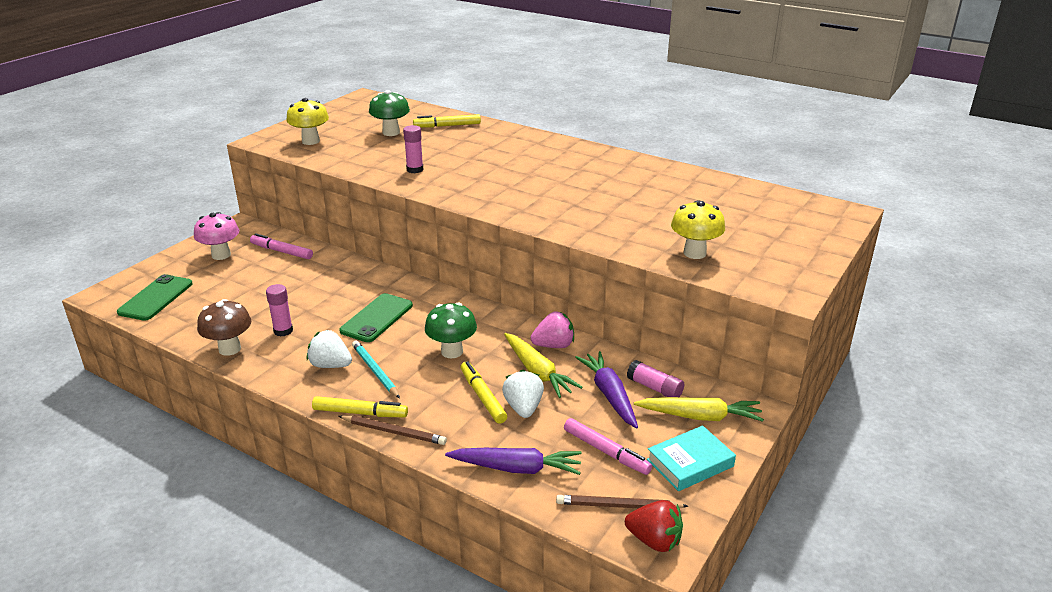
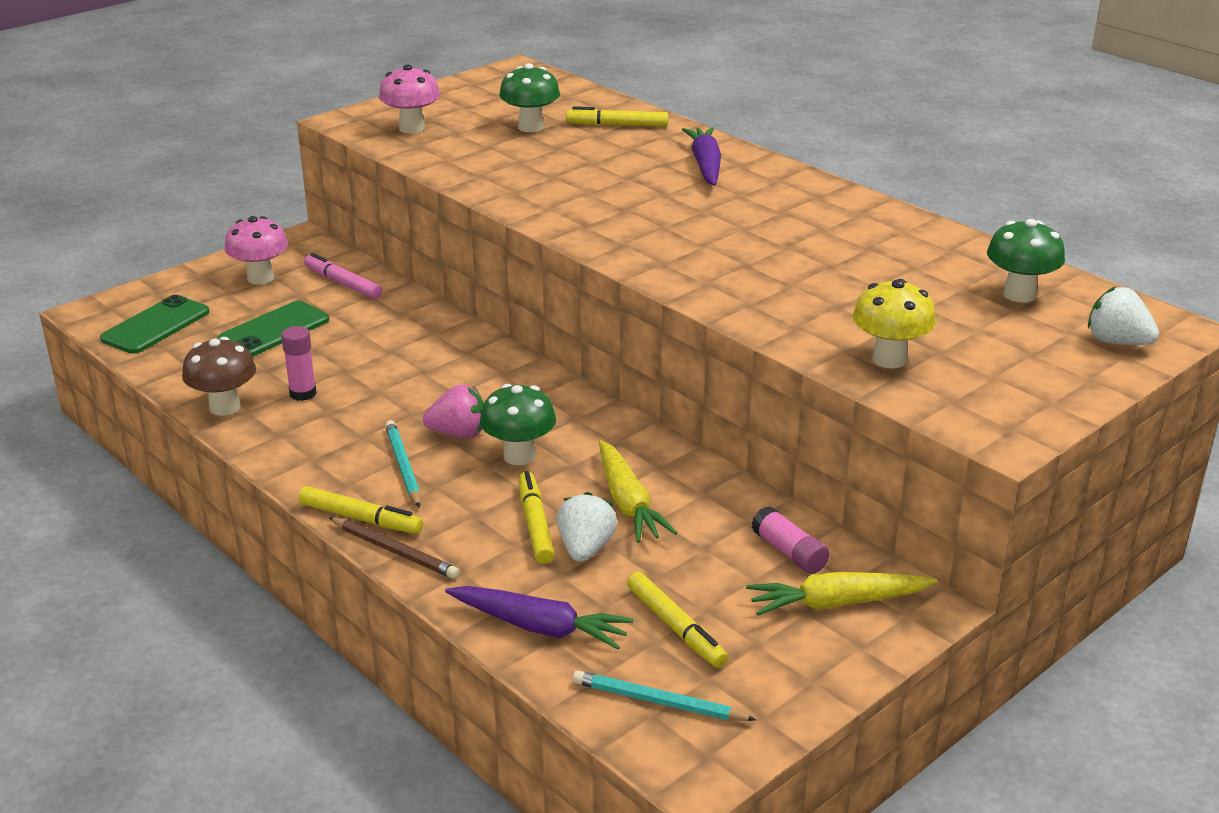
camera: 15 degrees right, 0 degrees up
yellow mushroom [286,98,329,145] -> pink mushroom [379,64,440,134]
white strawberry [307,330,352,368] -> white strawberry moved to [1088,286,1159,345]
green phone [339,293,413,342] -> green phone moved to [218,300,329,357]
pink glue stick [403,125,424,173] -> none
pink strawberry [531,312,574,348] -> pink strawberry moved to [423,384,484,438]
brown pencil [556,495,688,508] -> turquoise pencil [573,670,756,721]
pink marker [564,418,652,475] -> yellow marker [627,572,728,668]
purple carrot [575,351,638,428] -> purple carrot moved to [682,127,721,186]
red strawberry [625,500,683,552] -> none
yellow carrot [634,397,764,422] -> yellow carrot turned 150 degrees clockwise [746,572,937,616]
turquoise book [647,425,736,491] -> none
none -> green mushroom [987,219,1065,302]

